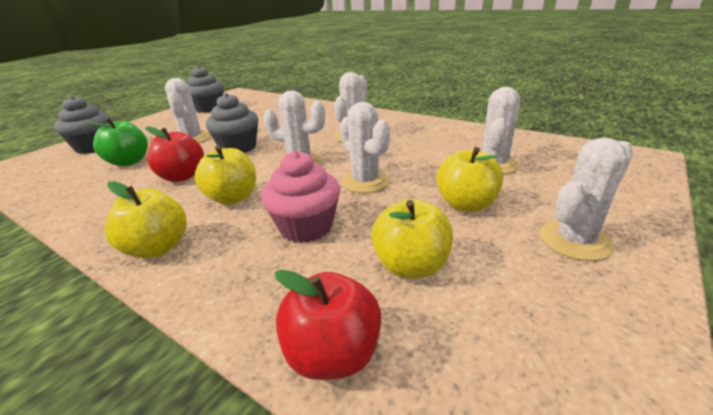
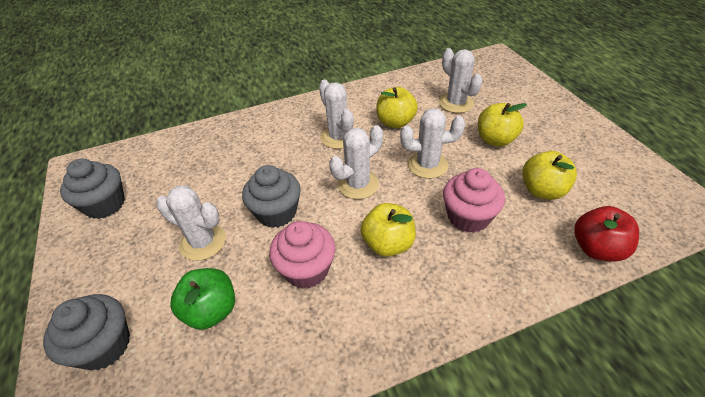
camera: 55 degrees left, 15 degrees up
yellow apple [104,181,187,258] -> yellow apple moved to [376,87,418,128]
red apple [146,126,204,182] -> pink cupcake [269,221,335,289]
white cactus [540,138,633,261] -> none

